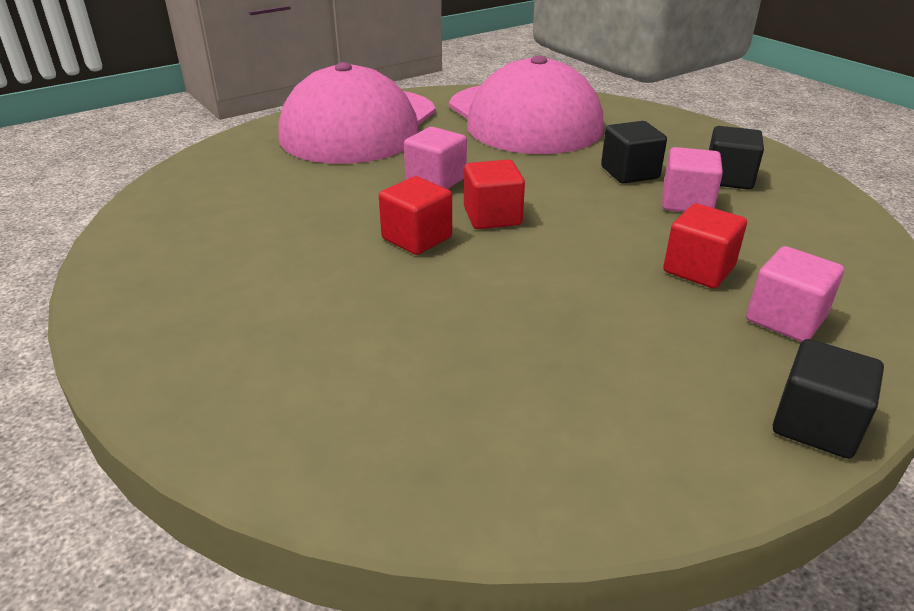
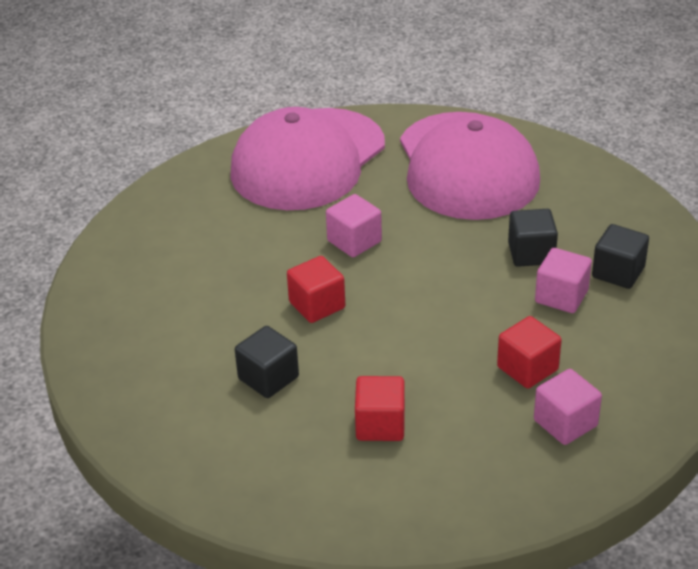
camera: 15 degrees right, 5 degrees up
red cube [464,159,525,229] -> red cube moved to [355,376,405,441]
black cube [773,339,884,459] -> black cube moved to [235,326,299,398]

